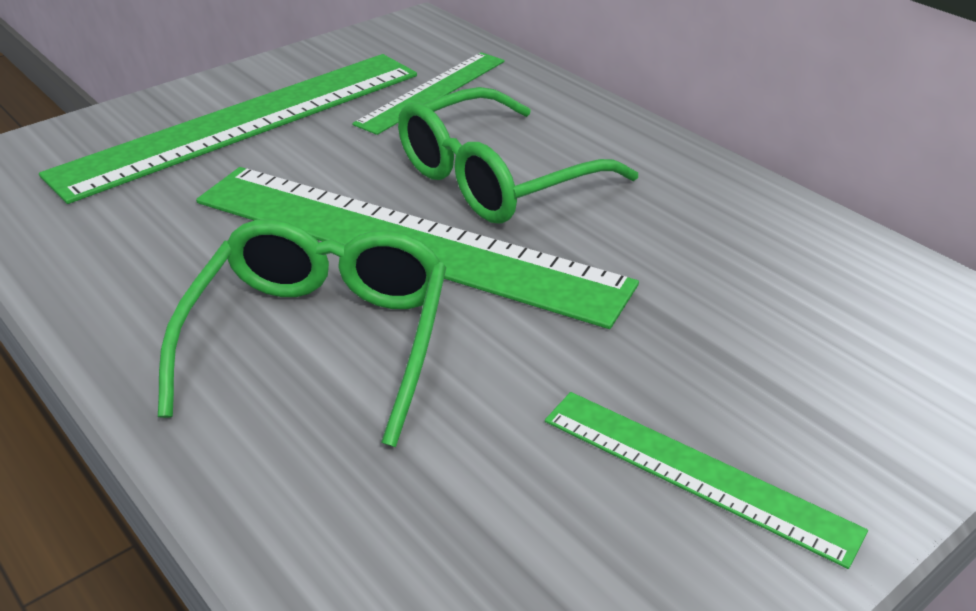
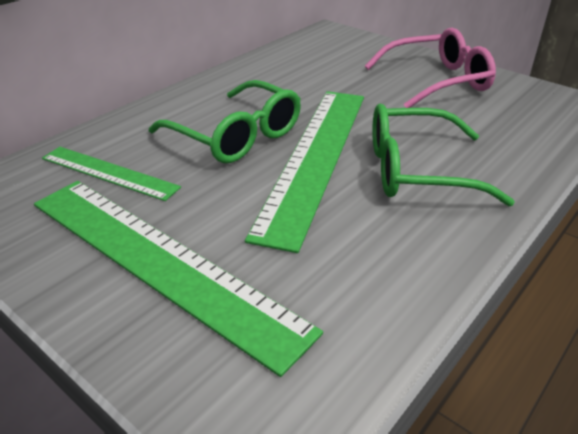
camera: 100 degrees left, 0 degrees up
green ruler [545,392,868,569] -> pink glasses [365,28,496,108]

